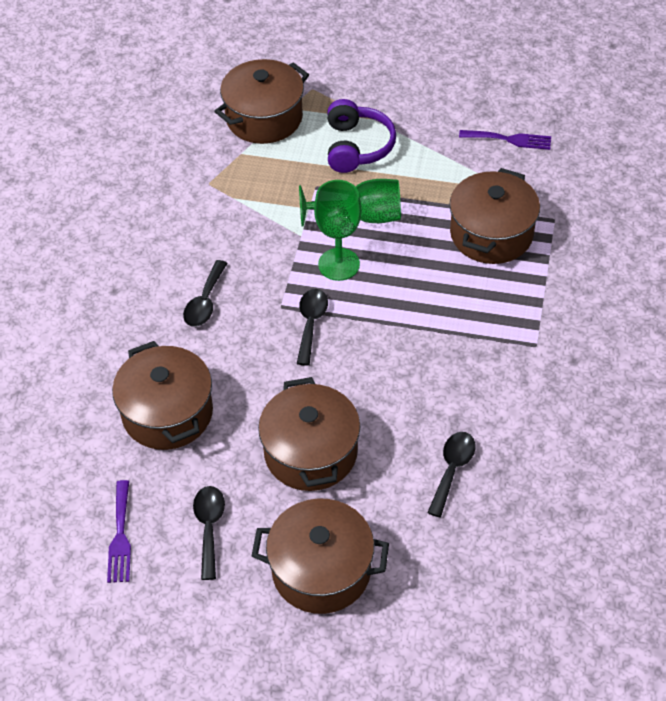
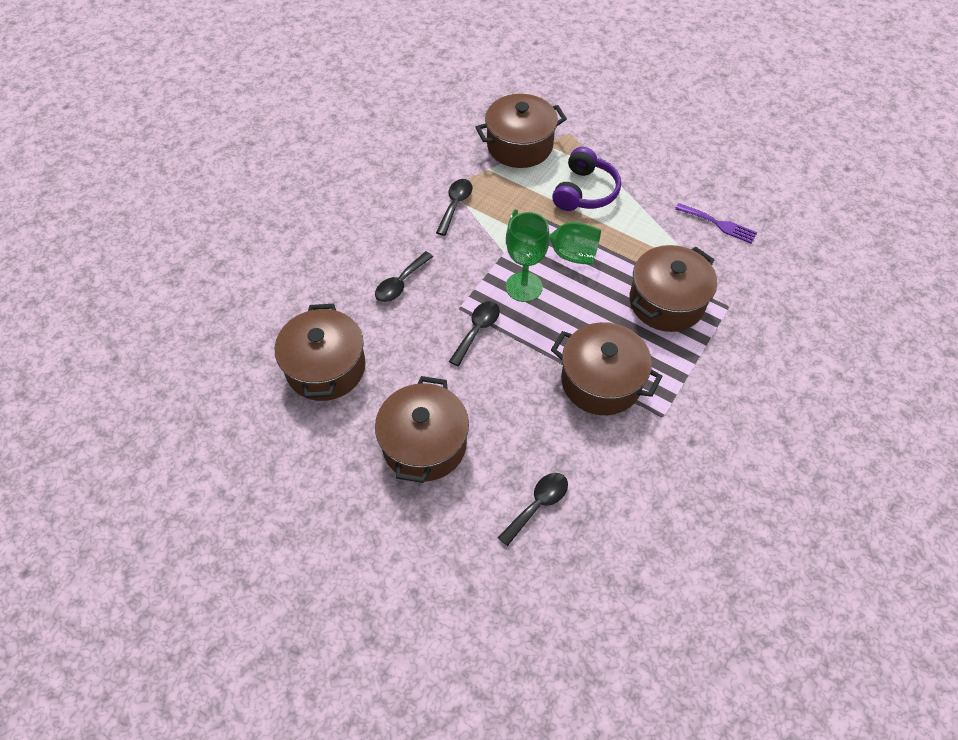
camera: 20 degrees right, 5 degrees up
purple fork [107,480,131,583] -> none
black spoon [193,486,225,580] -> black spoon moved to [436,179,472,236]
brown pot [252,499,389,614] -> brown pot moved to [551,322,663,415]

